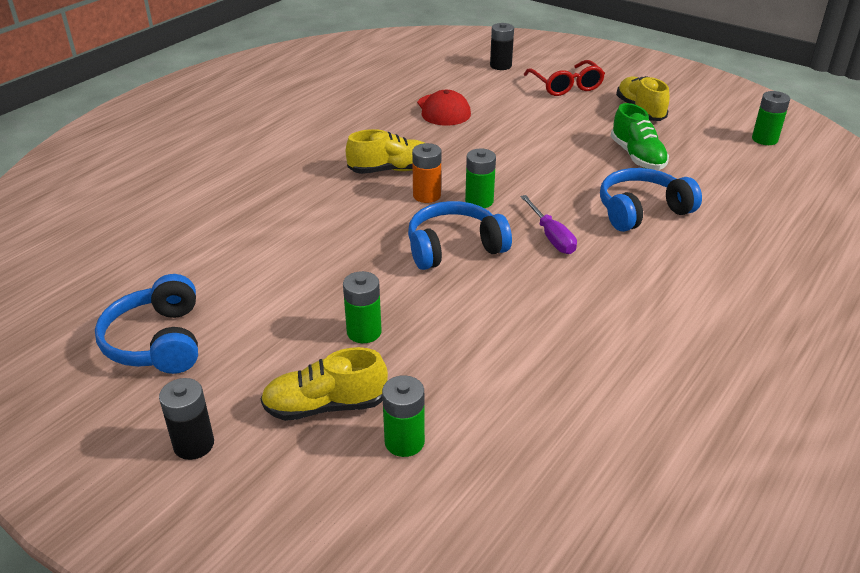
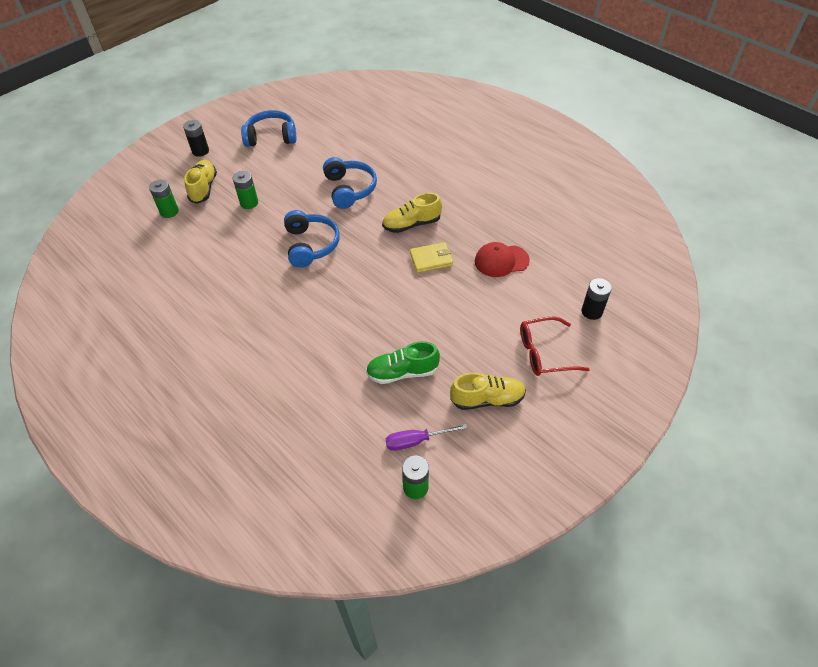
camera: 100 degrees right, 15 degrees up
yellow shoe [346,129,424,174] -> yellow shoe turned 75 degrees clockwise [382,193,442,233]
orange battery [412,143,441,203] -> none
green battery [465,148,496,208] -> none
purple screwdriver [520,195,577,254] -> purple screwdriver moved to [386,424,467,451]
blue headphones [600,168,702,232] -> blue headphones moved to [323,157,377,209]
none -> yellow wallet [410,242,453,273]

